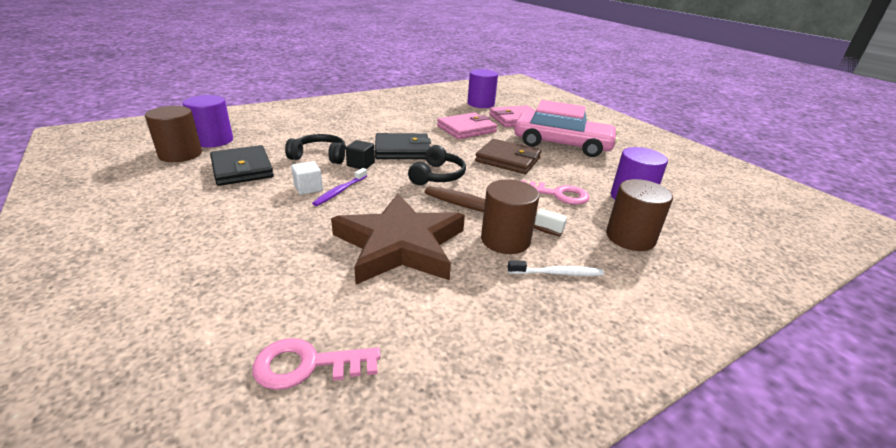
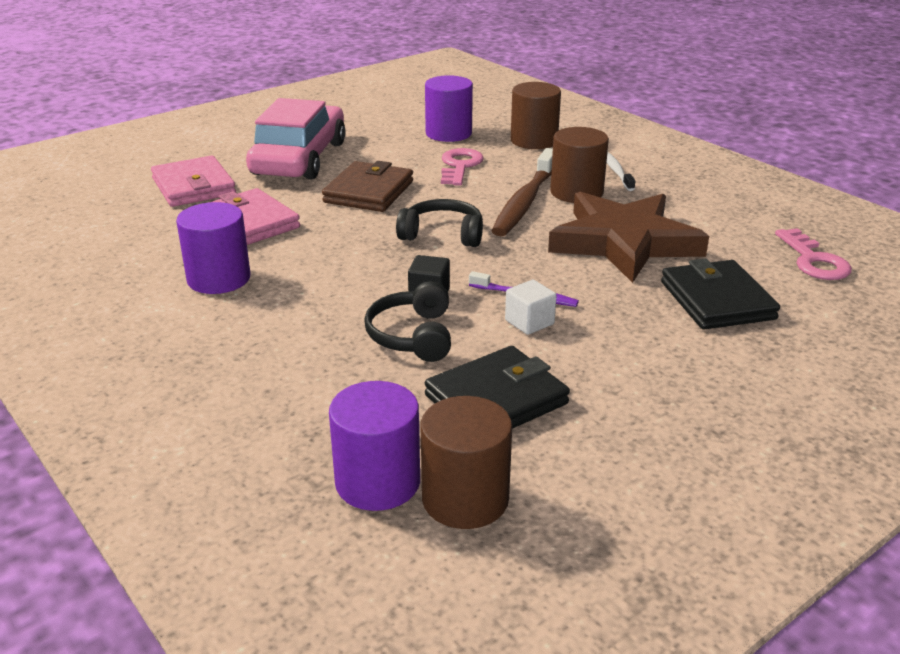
camera: 95 degrees left, 0 degrees up
black wallet [375,133,431,159] -> black wallet moved to [661,258,780,330]
purple cylinder [467,69,498,108] -> purple cylinder moved to [176,202,251,294]

